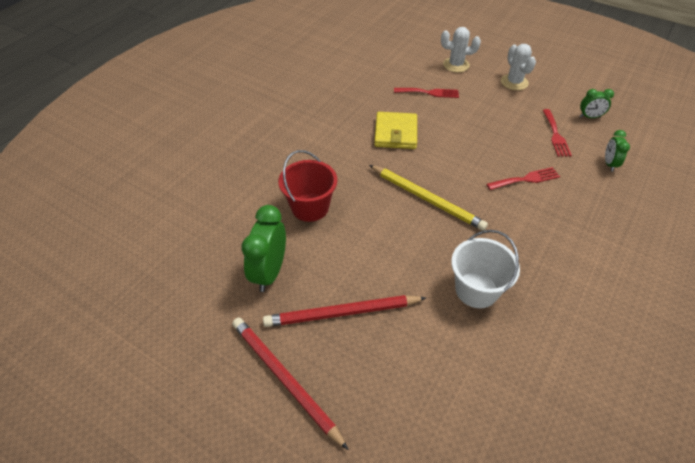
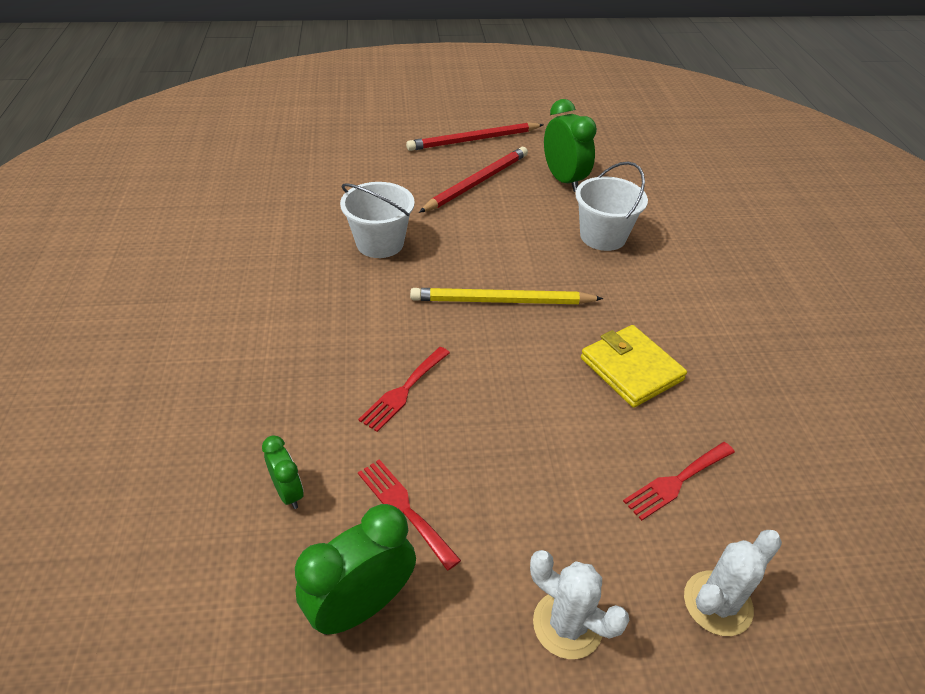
camera: 140 degrees right, 5 degrees down
red pencil [232,317,349,450] -> red pencil turned 150 degrees clockwise [406,122,544,151]
red bucket [279,150,337,222] -> white bucket [575,162,648,251]
green clock [580,89,614,118] -> green clock [295,504,416,635], size x1.79

